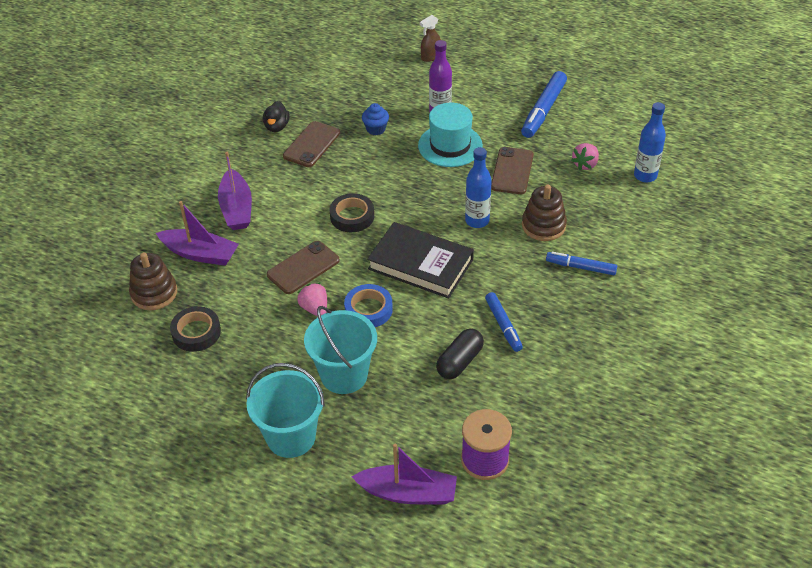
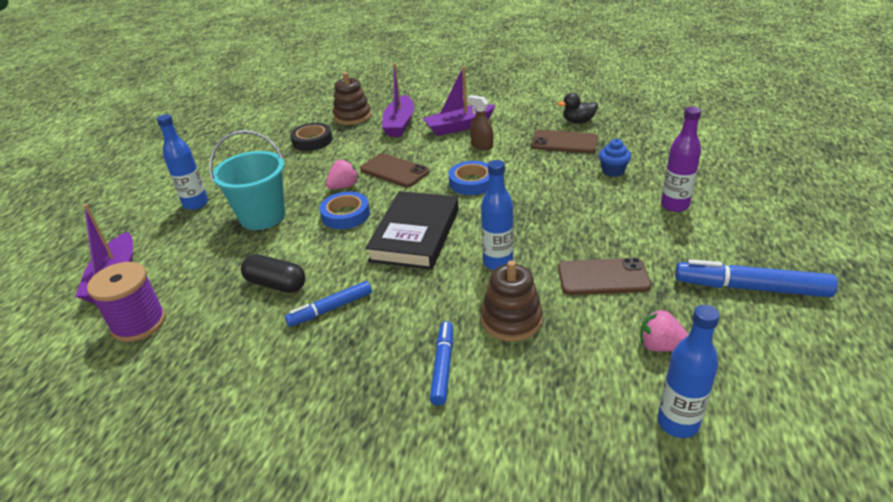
camera: 80 degrees right, 10 degrees down
turquoise bucket [246,363,325,458] -> blue bottle [157,114,208,210]
black tape [330,193,374,232] -> blue tape [449,161,489,195]
turquoise hat [418,102,483,167] -> none
brown spray bottle [420,15,441,62] -> brown spray bottle moved to [467,95,493,150]

